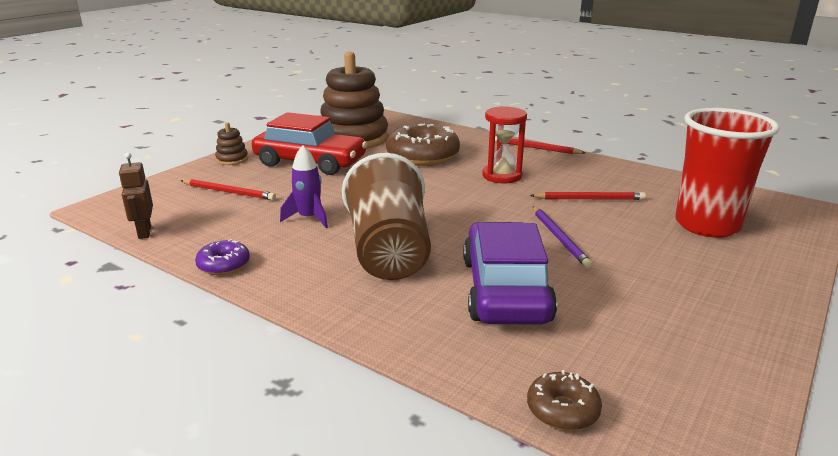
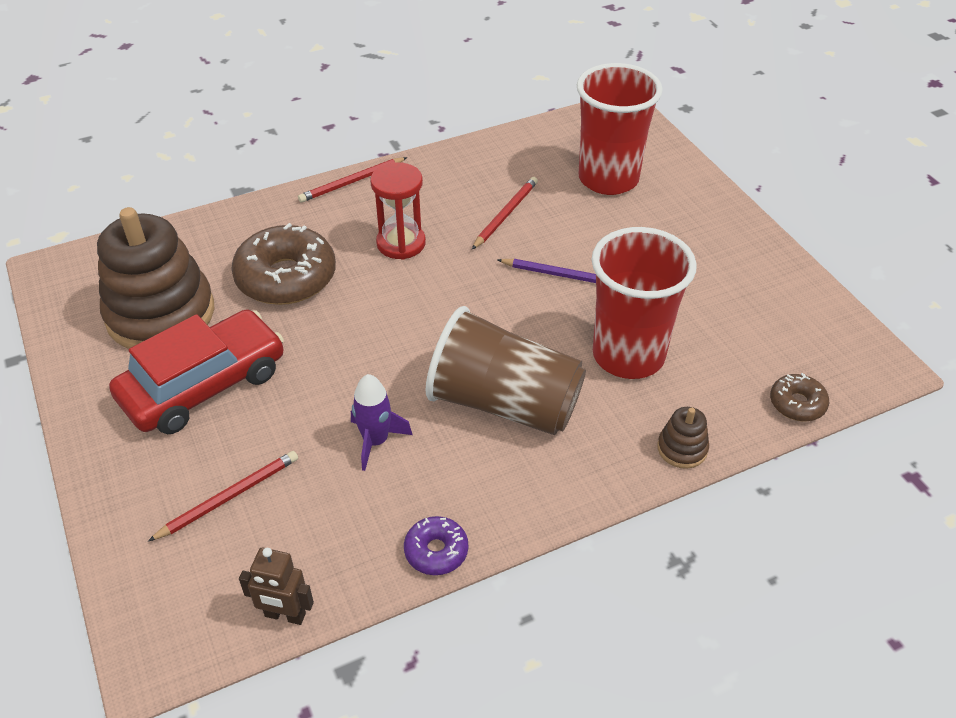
camera: 60 degrees left, 20 degrees up
brown stacking toy [215,122,248,165] -> brown stacking toy moved to [657,407,709,469]
purple car [463,222,557,325] -> red cup [592,227,697,379]

